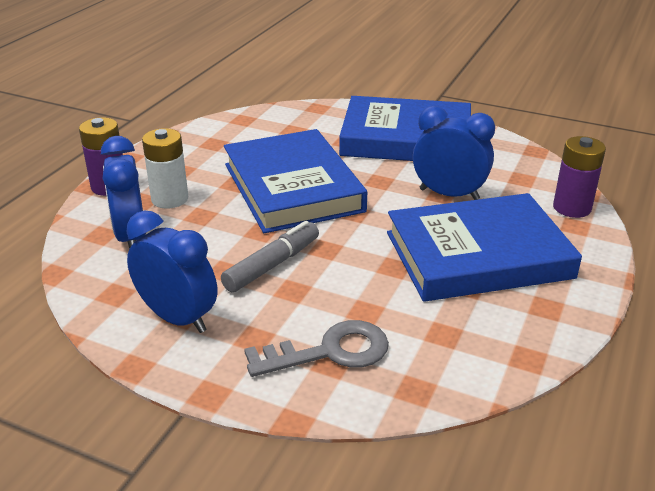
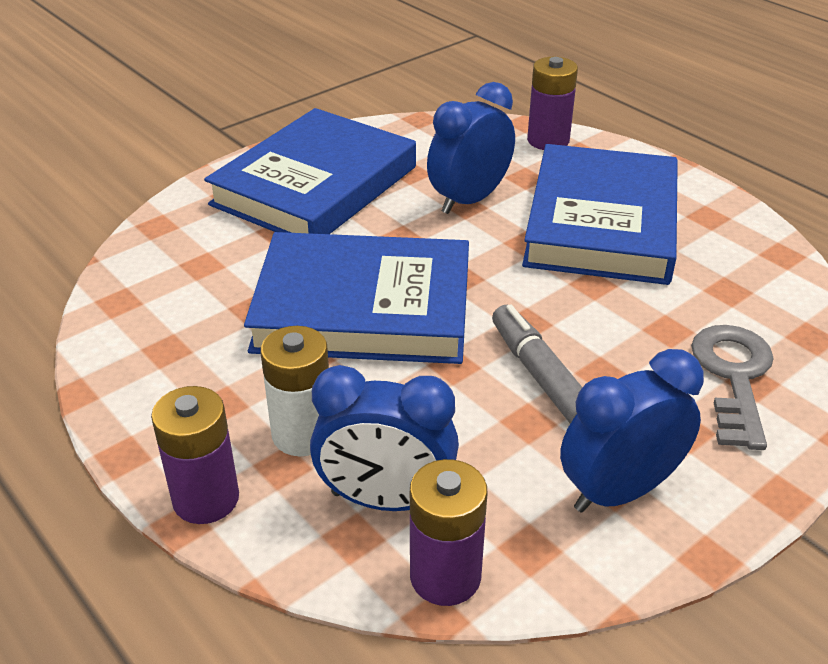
camera: 65 degrees left, 5 degrees up
none -> purple battery [410,459,487,606]

